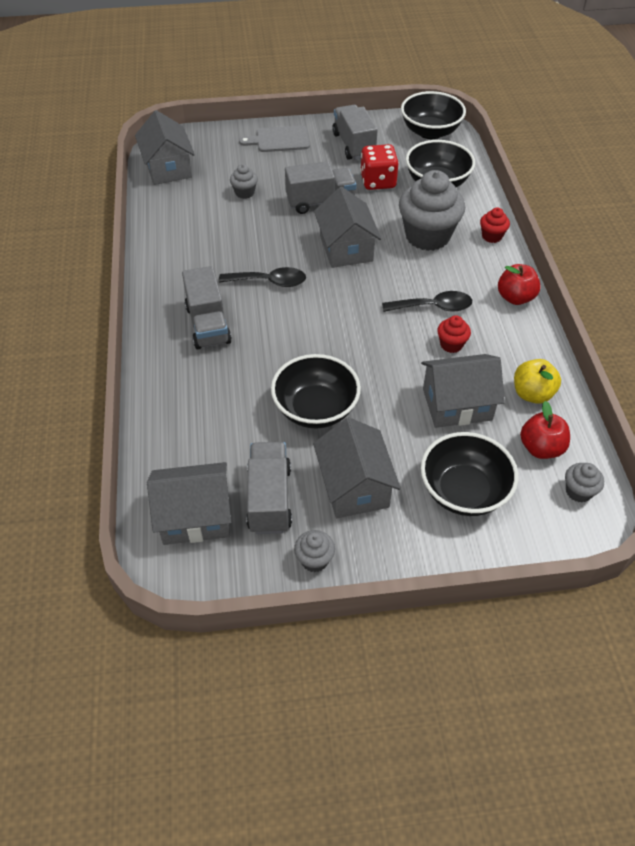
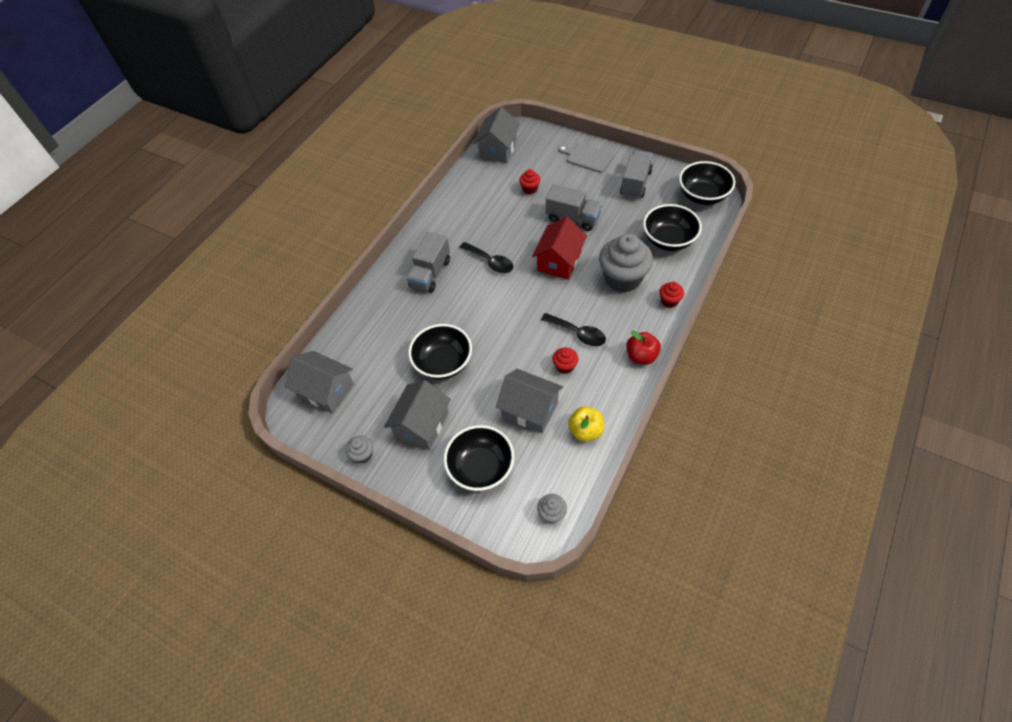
camera: 40 degrees right, 5 degrees up
grey cupcake [230,164,258,199] -> red cupcake [519,169,541,194]
grey truck [246,442,292,534] -> none
grey house [314,187,381,268] -> red house [532,217,587,280]
red dice [360,144,399,190] -> none
red apple [520,401,570,459] -> none

